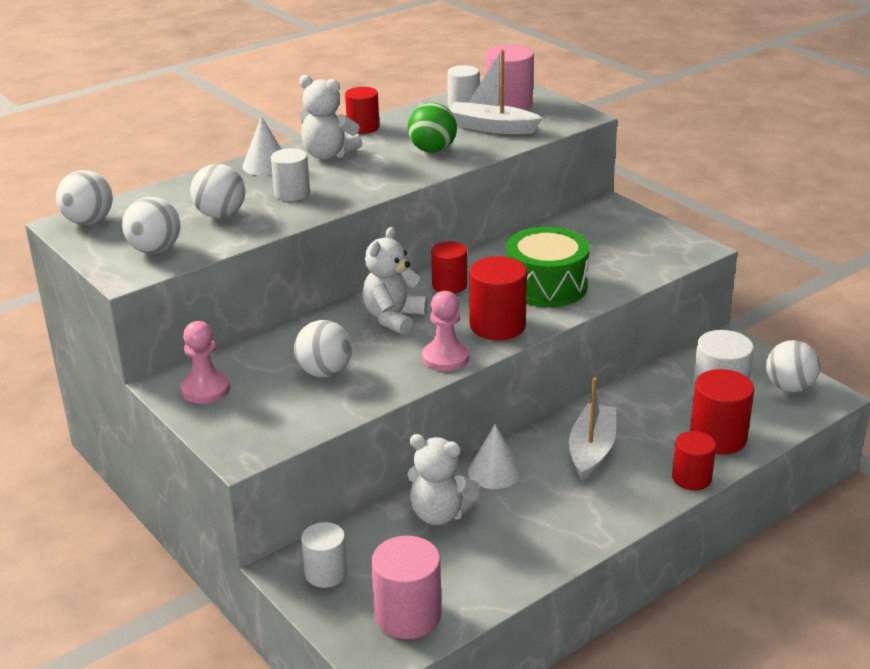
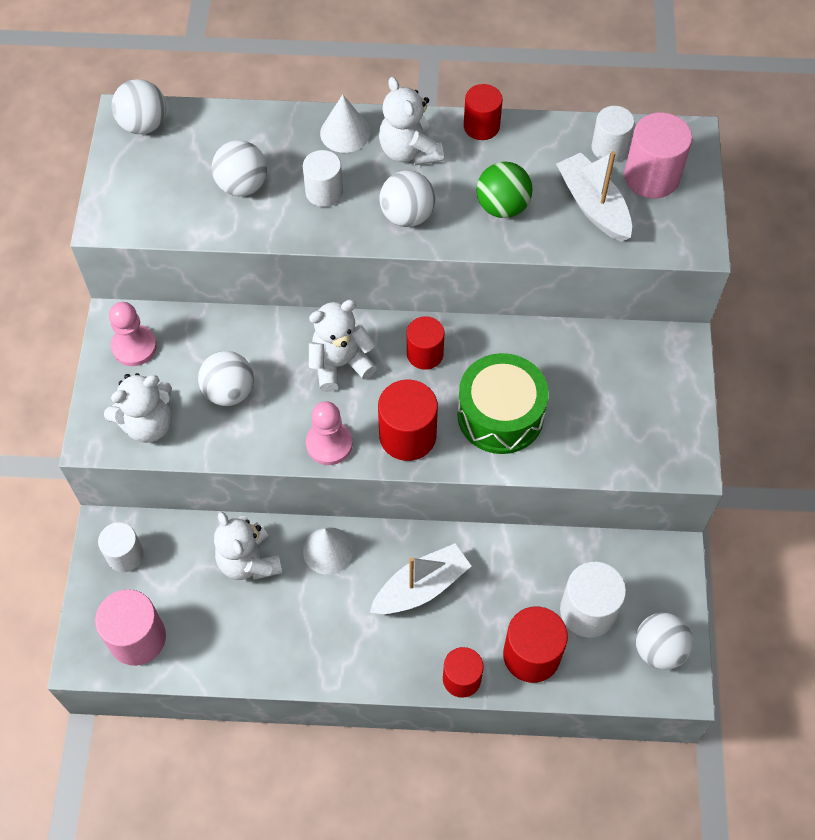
camera: 40 degrees right, 30 degrees up
white ball [122,197,180,254] -> white ball moved to [379,170,435,227]
none -> white teddy bear [104,373,172,443]

